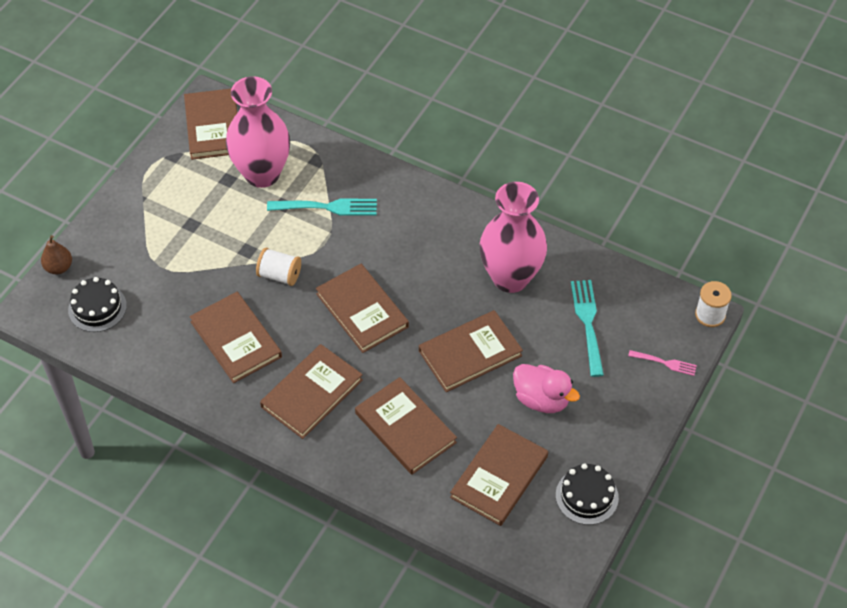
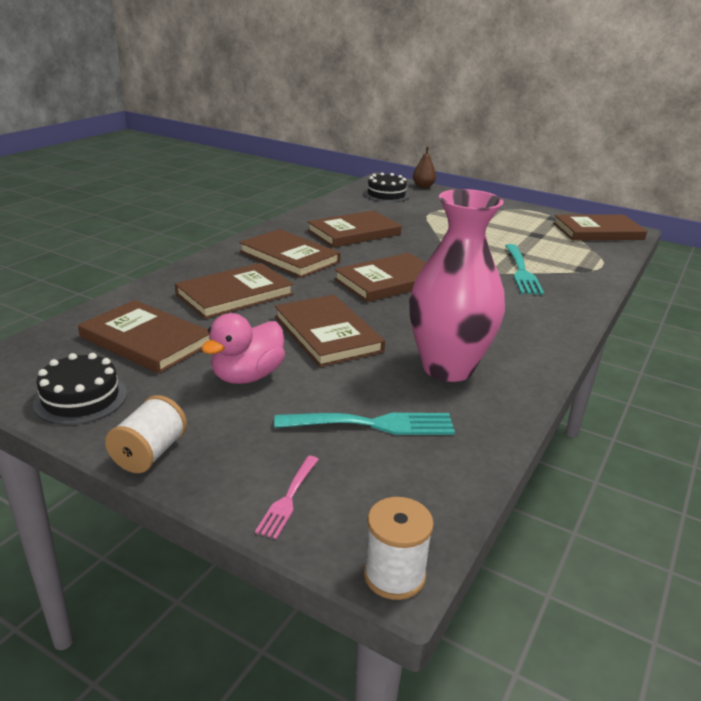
camera: 90 degrees right, 25 degrees down
pink vase [226,76,290,188] -> none
white spool [256,248,301,286] -> white spool moved to [105,395,187,473]

